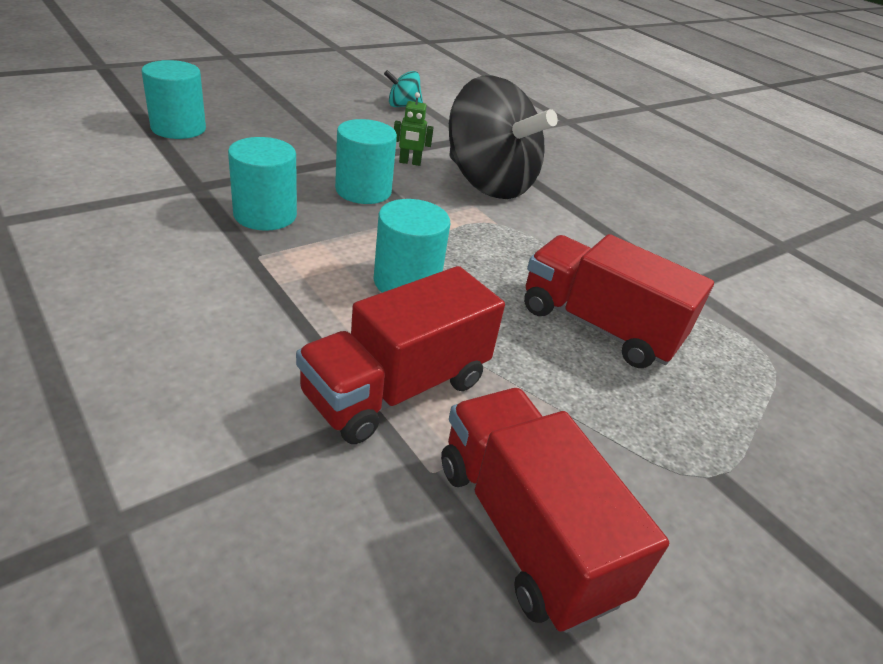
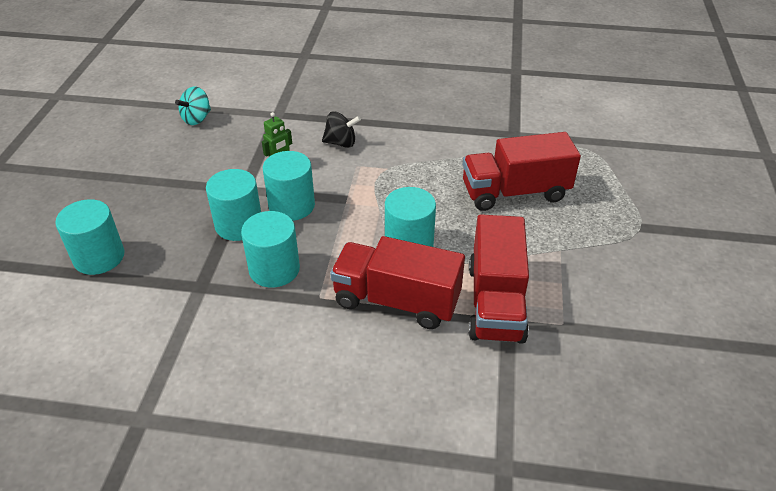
camera: 40 degrees left, 5 degrees up
red truck [441,388,669,633] -> red truck moved to [330,236,465,329]
black spinning top [449,75,558,199] -> black spinning top [322,111,361,148], size x0.42
none -> turquoise cylinder [206,169,261,241]

